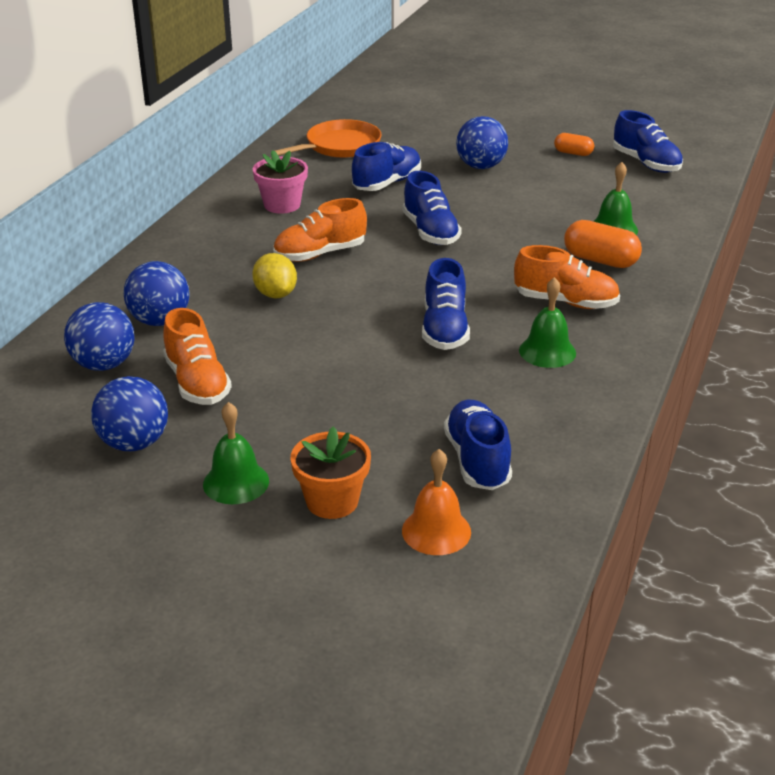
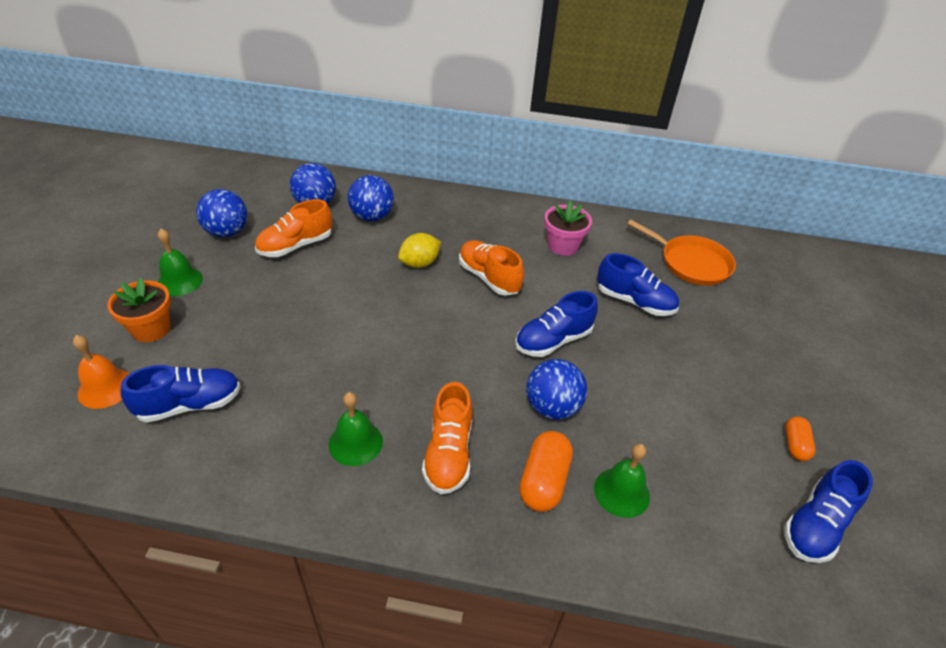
camera: 75 degrees right, 10 degrees up
blue shoe [422,258,470,350] -> none
blue ball [456,116,508,169] -> blue ball moved to [526,359,587,420]

